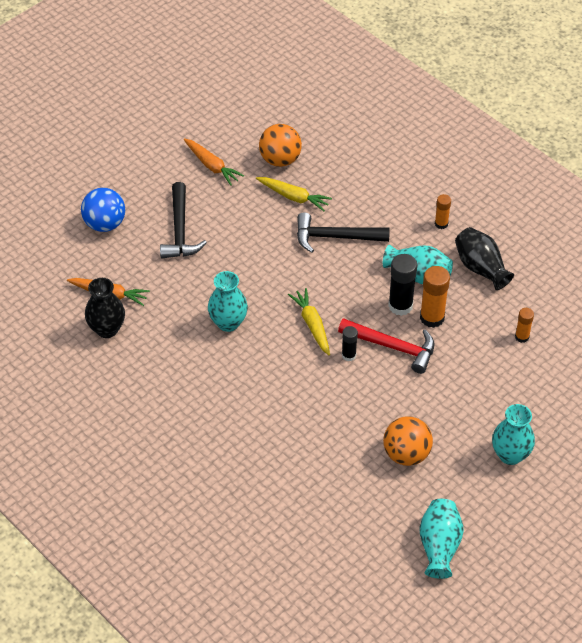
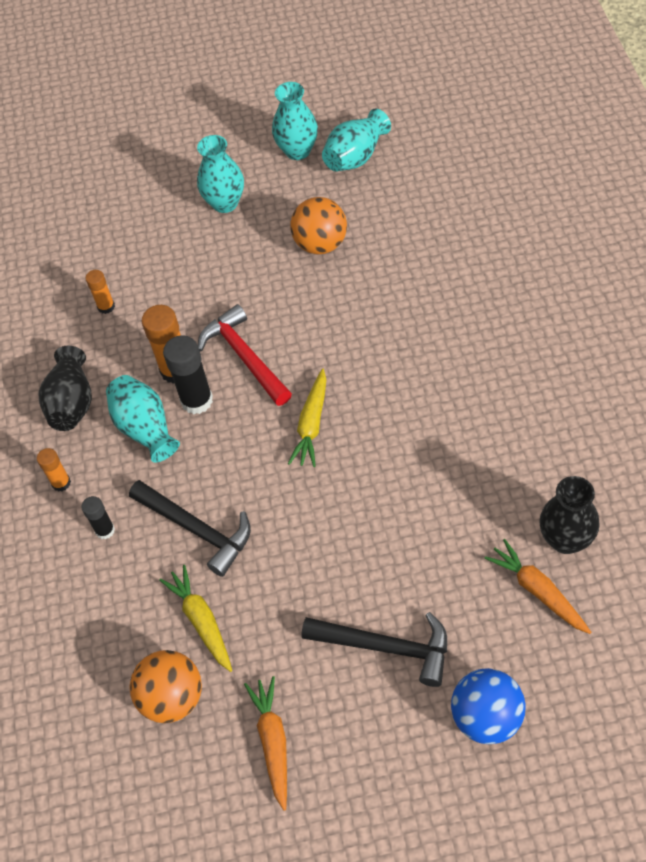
camera: 140 degrees left, 5 degrees up
black hammer [160,182,207,258] -> black hammer turned 75 degrees clockwise [302,612,447,687]
turquoise vase [208,271,248,332] -> turquoise vase moved to [272,82,318,160]
black glue stick [342,326,358,361] -> black glue stick moved to [81,496,115,539]

